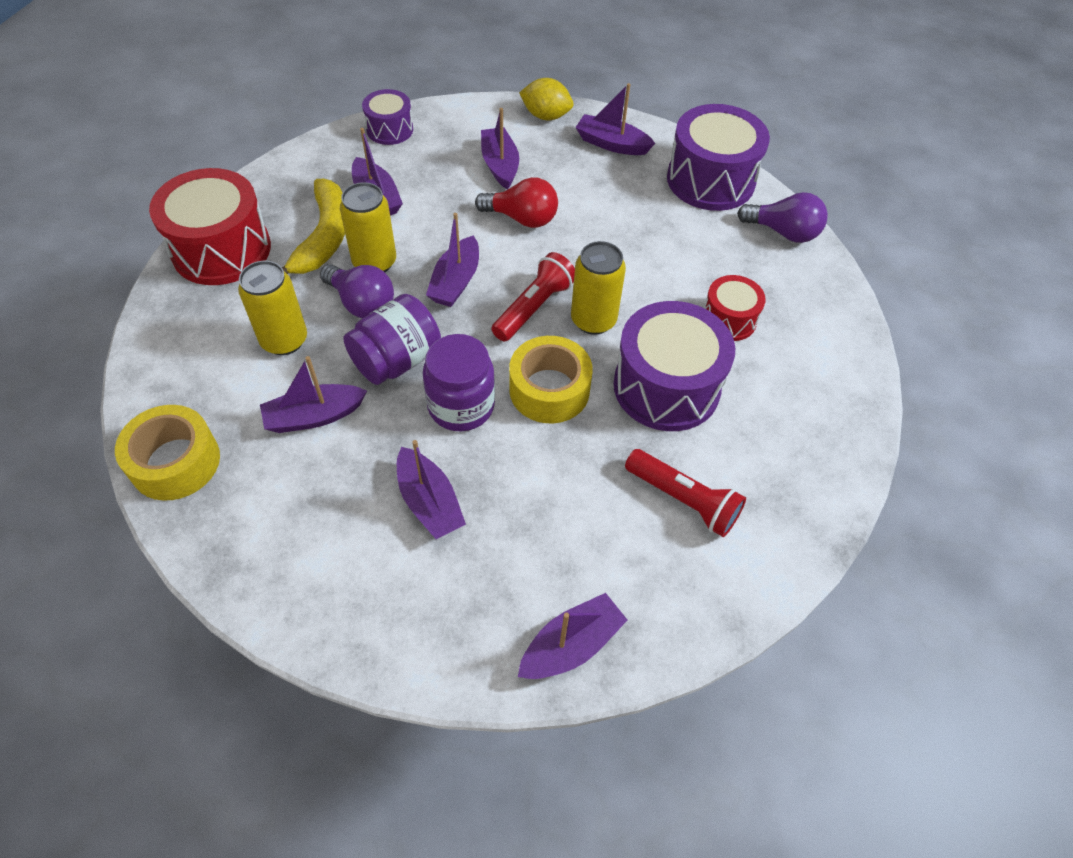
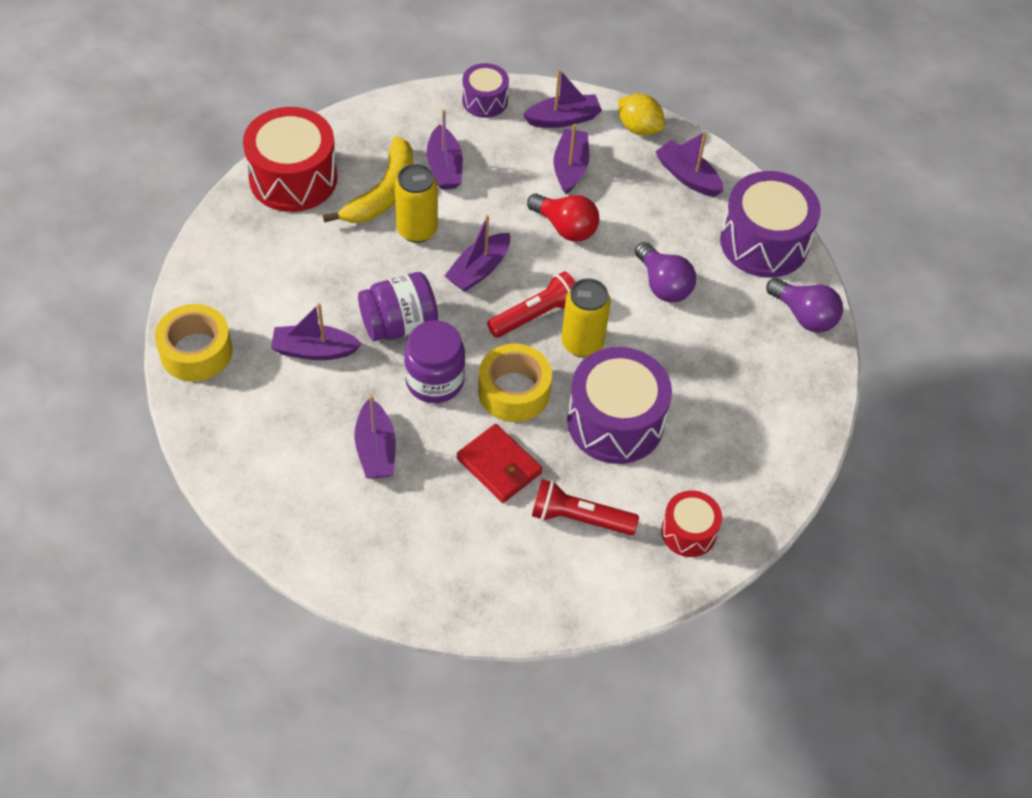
camera: 20 degrees right, 0 degrees up
yellow can [238,261,307,355] -> none
purple light bulb [320,264,394,318] -> purple light bulb moved to [635,242,696,302]
purple boat [518,593,628,679] -> purple boat moved to [523,69,602,128]
red flashlight [625,449,746,537] -> red flashlight turned 135 degrees clockwise [532,479,639,535]
red drum [704,275,766,341] -> red drum moved to [661,491,722,557]
none -> red wallet [457,424,542,503]

